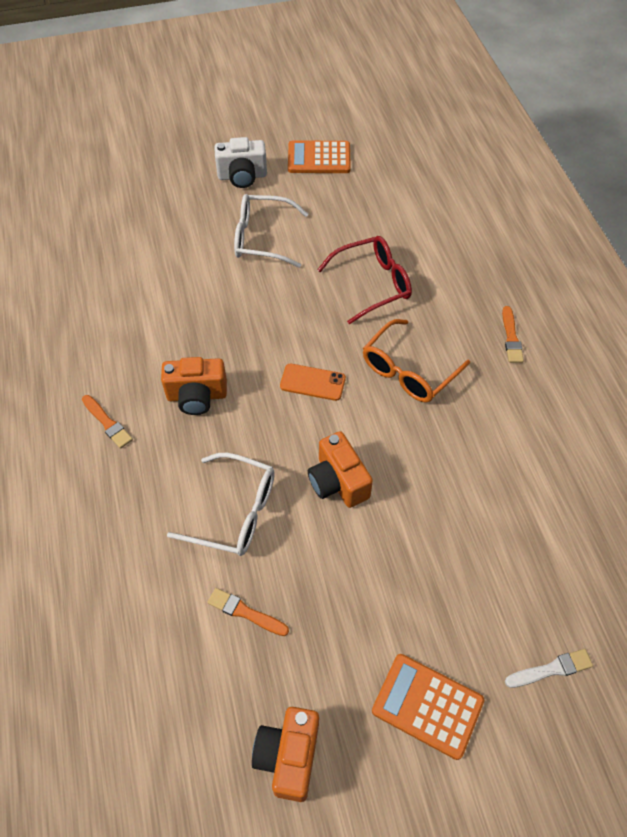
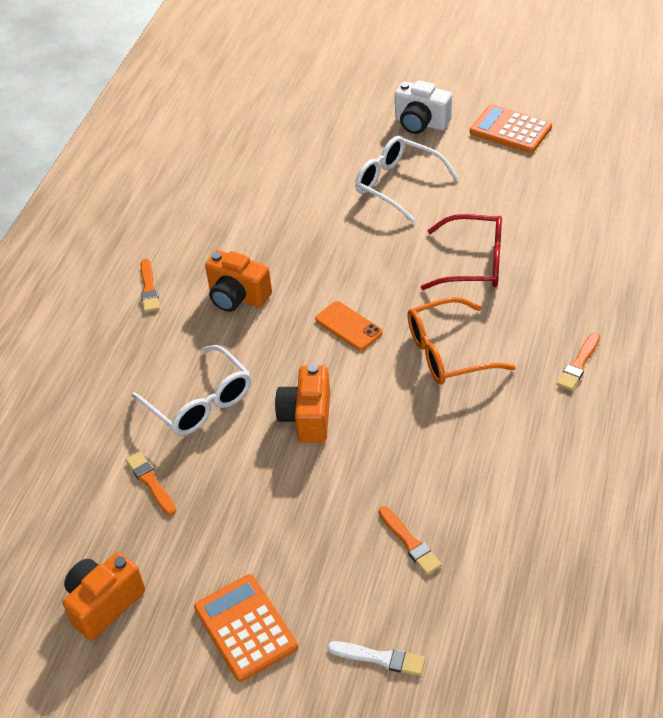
camera: 35 degrees right, 10 degrees down
none -> orange brush [378,506,442,575]

